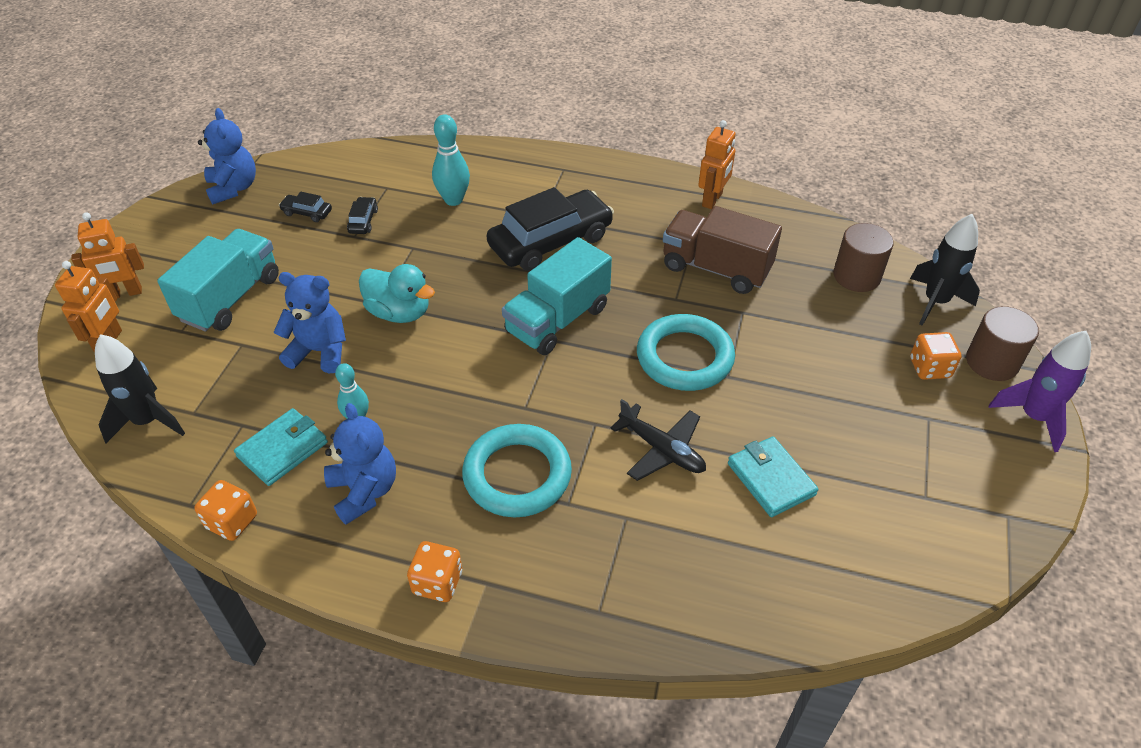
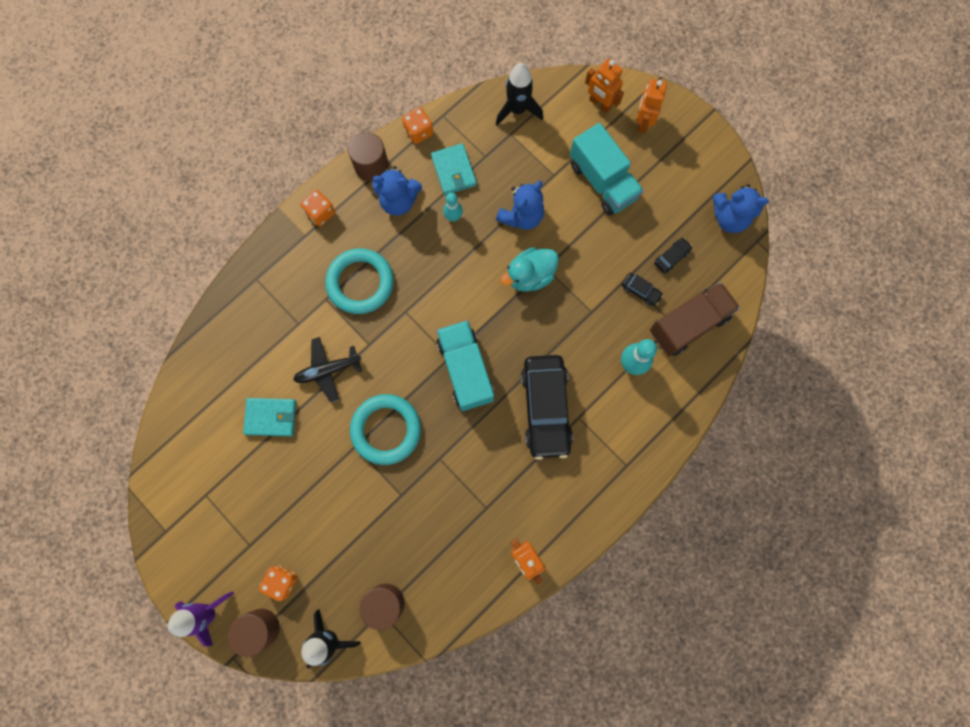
camera: 120 degrees right, 30 degrees up
brown truck [663,206,782,294] -> brown truck moved to [650,282,740,356]
none -> brown cylinder [348,132,389,181]

